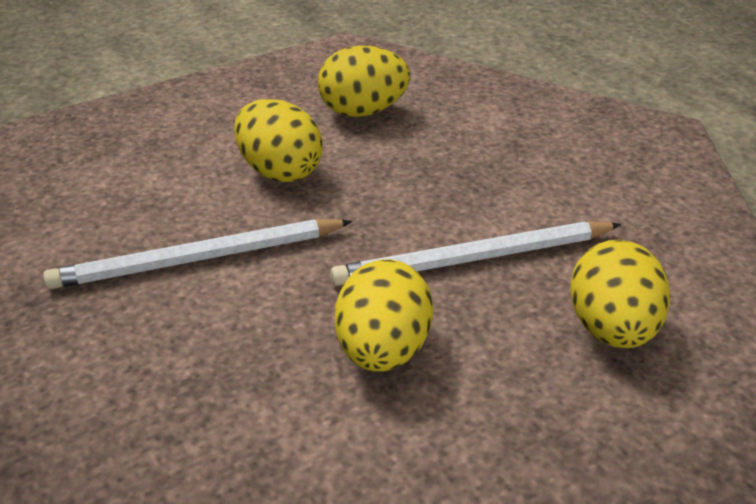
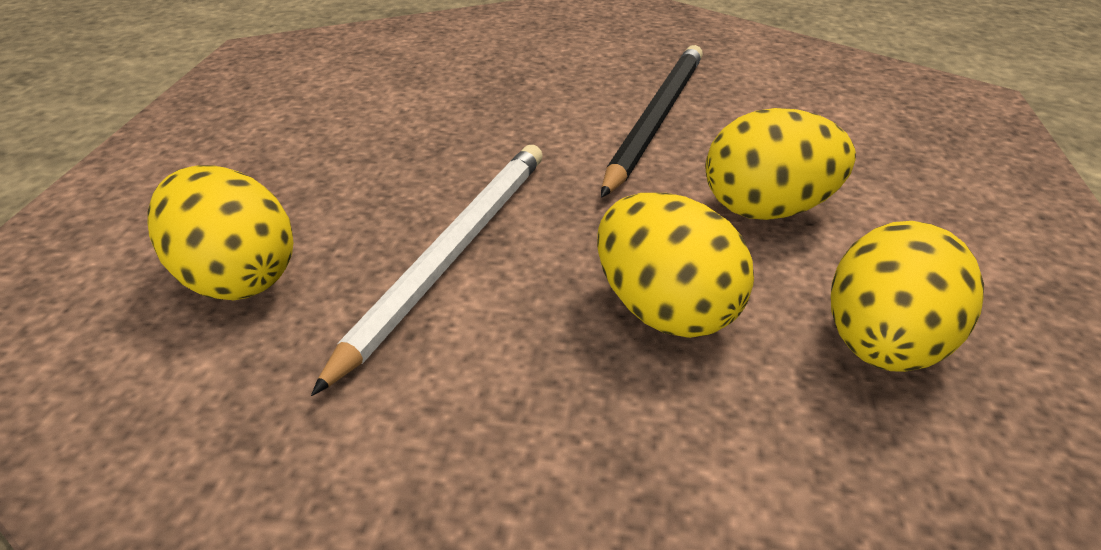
camera: 130 degrees right, 0 degrees up
white pencil [43,219,352,289] -> black pencil [601,45,703,198]
yellow egg [335,259,434,372] -> yellow egg moved to [597,193,754,338]

